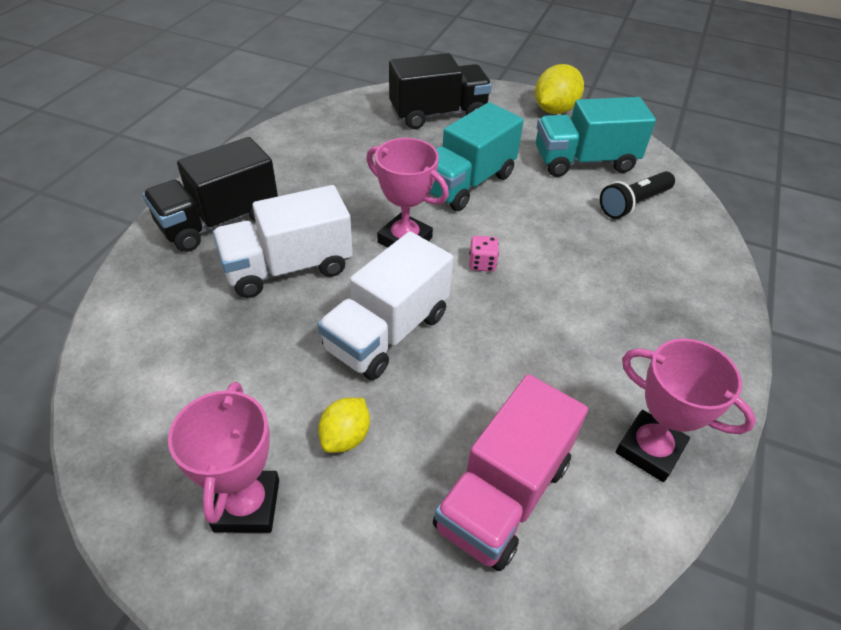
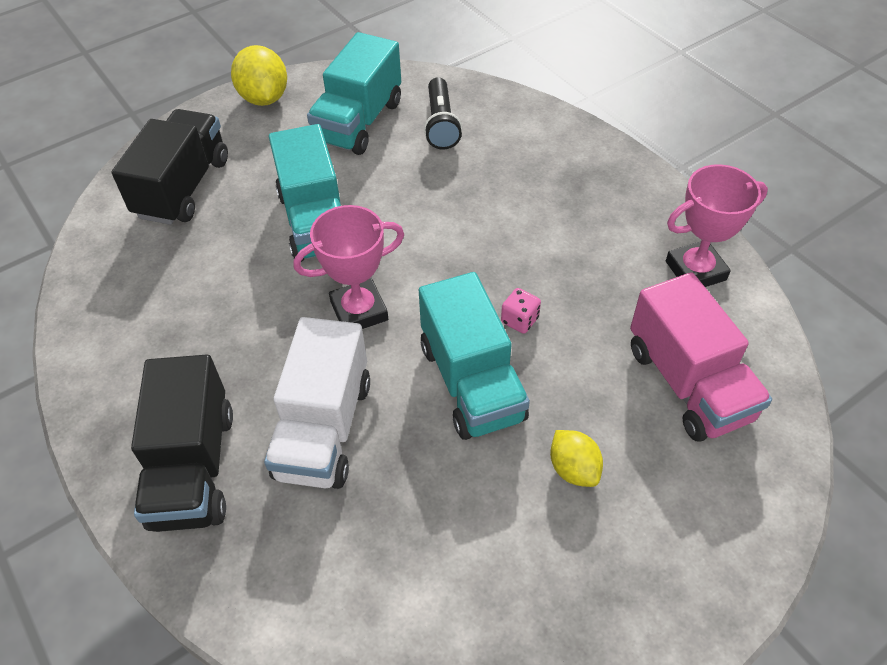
camera: 55 degrees left, 5 degrees up
pink trophy [168,382,279,533] -> none
white truck [318,231,453,380] -> turquoise truck [419,272,530,440]
pink dice [469,236,499,272] -> pink dice moved to [501,288,541,334]

